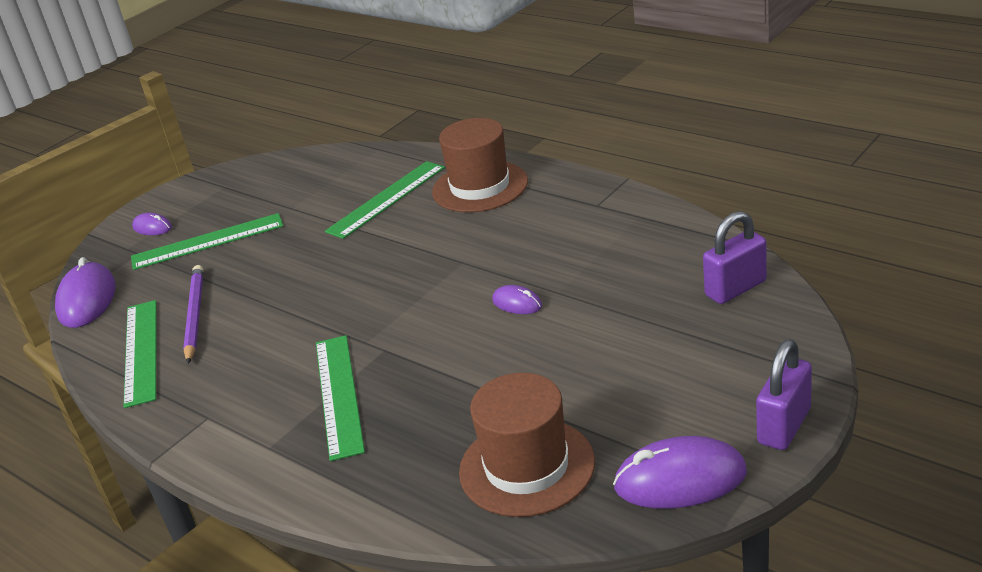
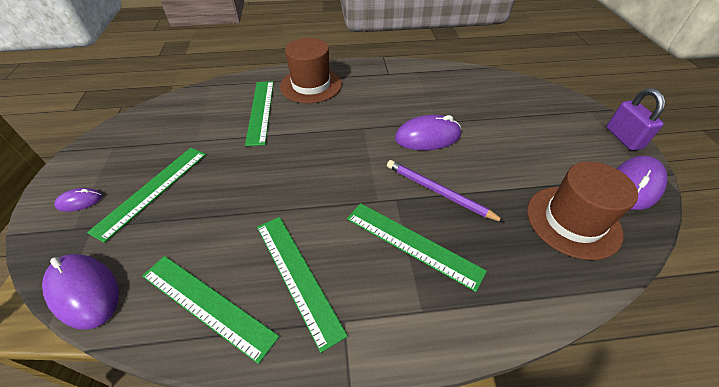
camera: 50 degrees left, 15 degrees up
purple pencil [183,265,203,364] -> purple pencil moved to [387,160,505,222]
purple mouse [492,285,542,314] -> purple mouse [395,115,461,150], size x1.91
purple padlock [703,211,767,304] -> none
none -> green ruler [257,217,348,353]

